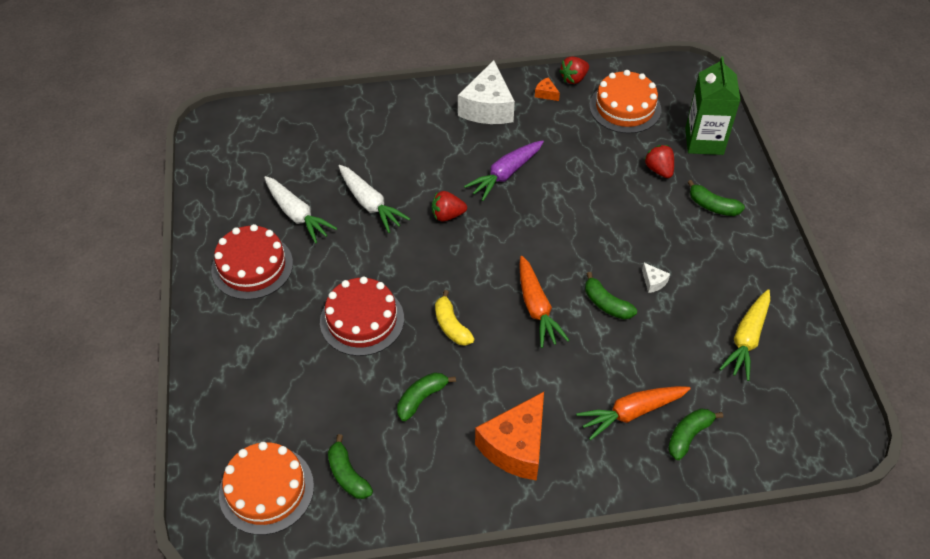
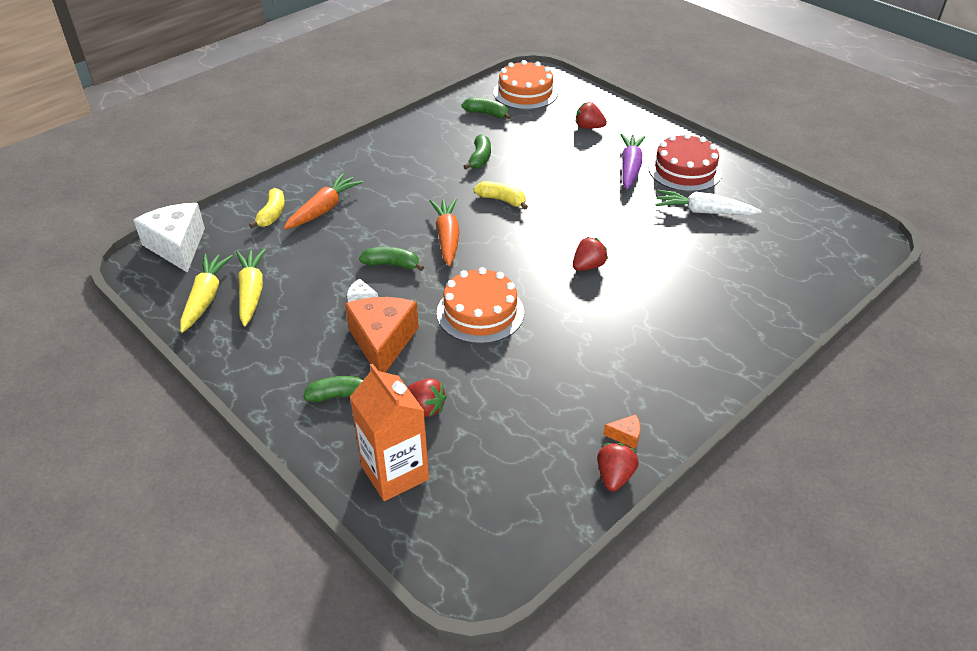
camera: 145 degrees right, 10 degrees down
red cake [320,276,404,356] -> none
white carrot [339,165,410,233] -> none
white cheese [458,60,515,124] -> white cheese moved to [134,203,205,272]
purple carrot [464,140,544,201] -> purple carrot moved to [621,134,645,189]
orange cheese [475,392,544,481] -> orange cheese moved to [345,297,419,372]
orange carrot [519,256,569,348] -> orange carrot turned 45 degrees clockwise [430,198,460,266]
orange cake [589,70,661,134] -> orange cake moved to [437,267,524,344]
green banana [668,408,723,460] -> yellow banana [249,188,285,228]
green carton [685,56,741,155] -> orange carton [350,364,429,501]
none -> yellow carrot [180,254,233,333]
none -> red strawberry [576,102,607,129]

